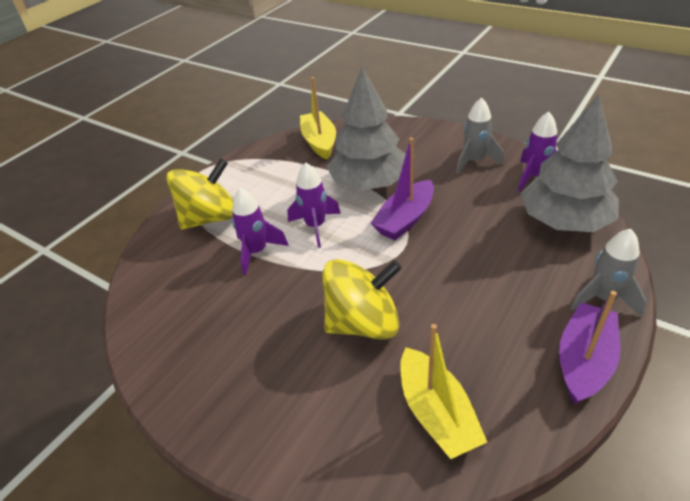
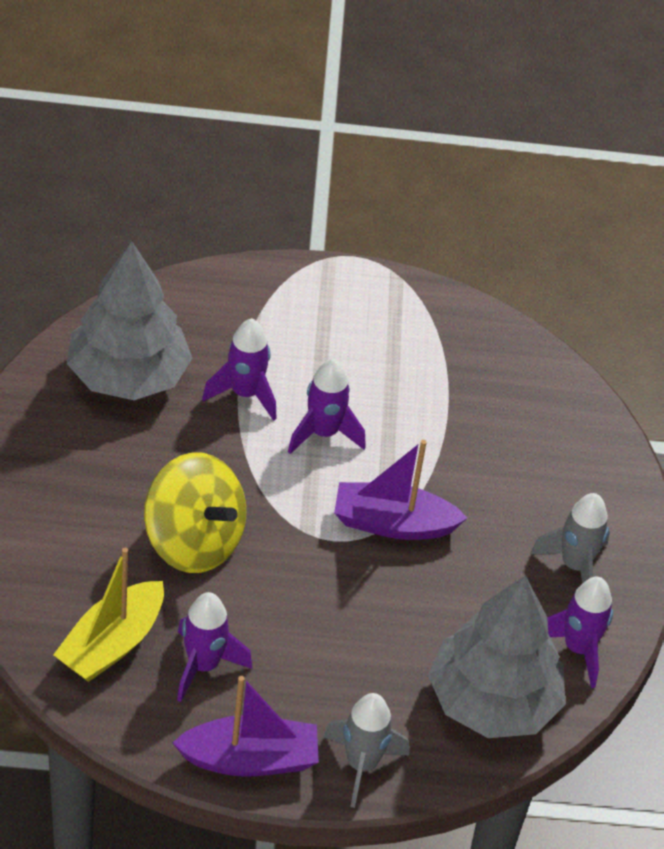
camera: 50 degrees right, 5 degrees up
yellow spinning top [166,158,233,230] -> none
yellow boat [300,77,336,160] -> none
grey tree [327,67,406,190] -> grey tree moved to [67,241,192,400]
none -> purple rocket [177,592,252,702]

